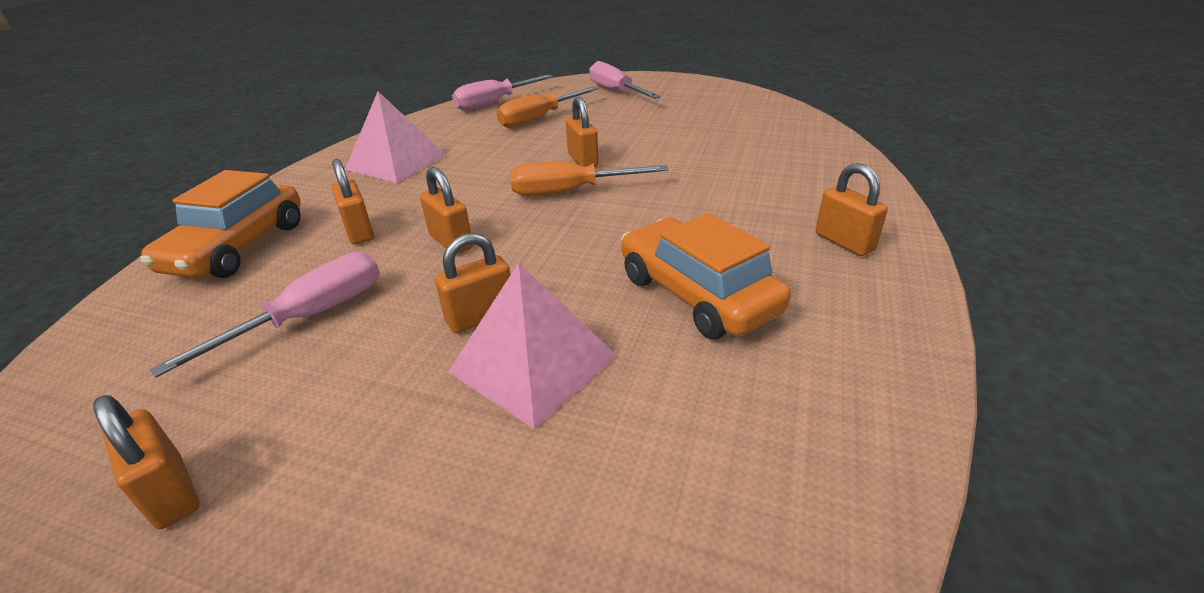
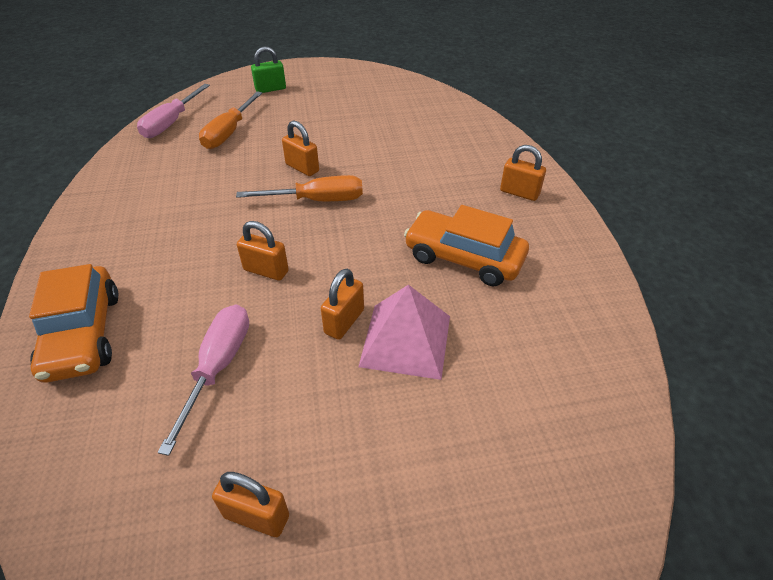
camera: 30 degrees left, 10 degrees up
orange padlock [332,159,374,244] -> none
pink pyramid [345,91,446,183] -> none
orange screwdriver [510,162,669,196] -> orange screwdriver turned 150 degrees counterclockwise [236,175,363,201]
pink screwdriver [589,61,661,99] -> green padlock [251,46,286,93]

